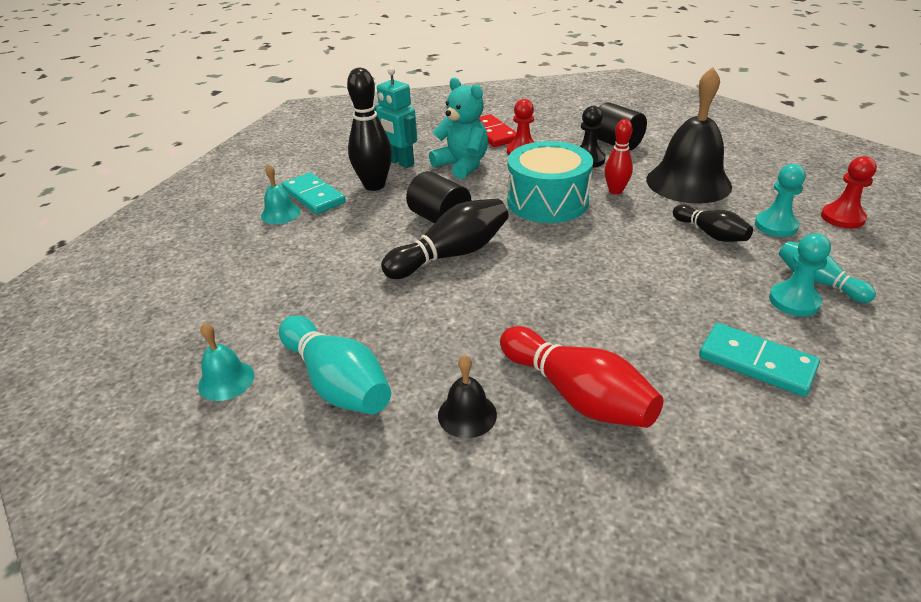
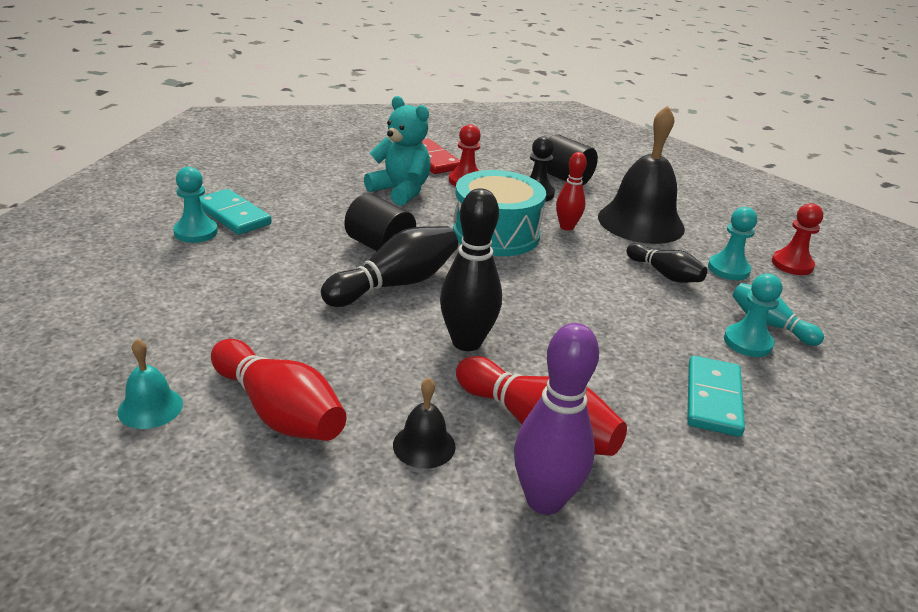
camera: 10 degrees left, 5 degrees down
turquoise bell [261,164,300,224] -> turquoise pawn [173,167,218,243]
turquoise bowling pin [279,315,391,414] -> red bowling pin [211,339,347,441]
black bowling pin [347,68,392,191] -> black bowling pin moved to [440,188,502,351]
turquoise robot [374,67,417,168] -> none
turquoise domino [699,323,820,397] -> turquoise domino turned 75 degrees clockwise [687,356,745,437]
none -> purple bowling pin [514,323,599,515]

